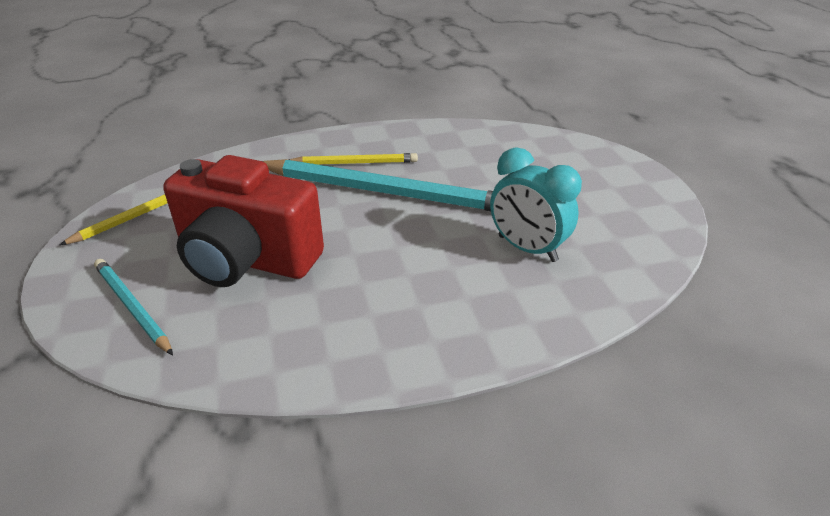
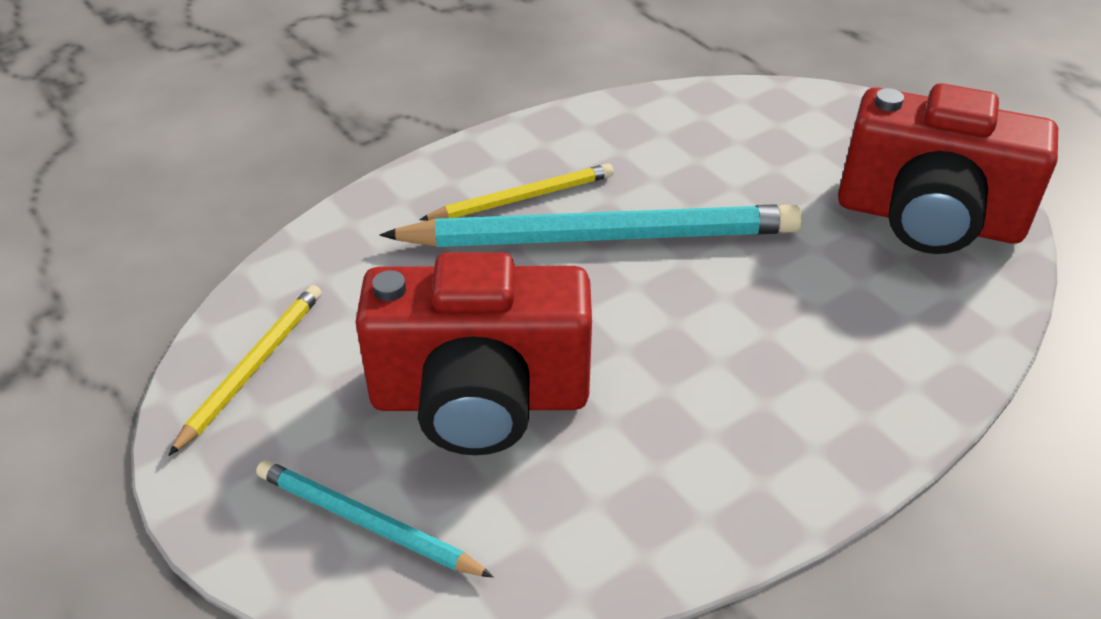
camera: 20 degrees left, 5 degrees up
turquoise clock [490,147,582,262] -> none
none -> red camera [838,83,1058,254]

